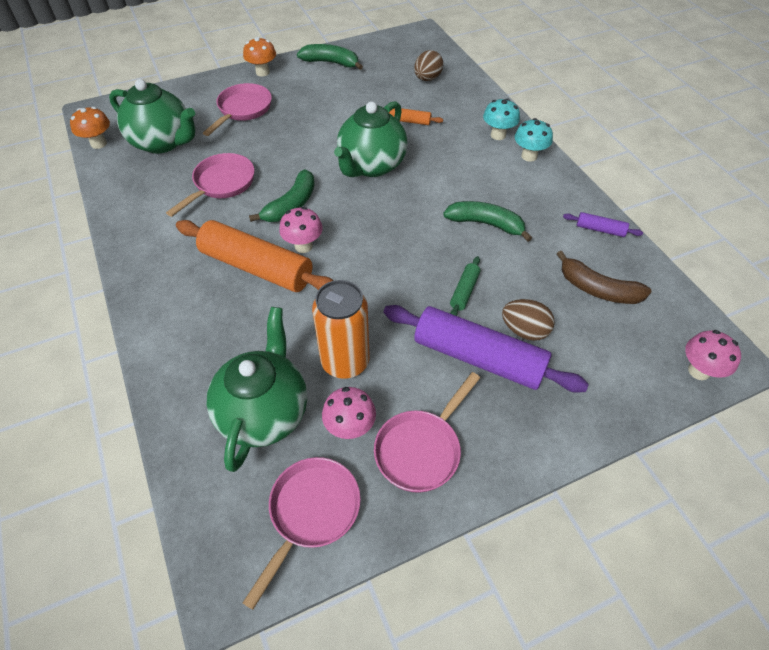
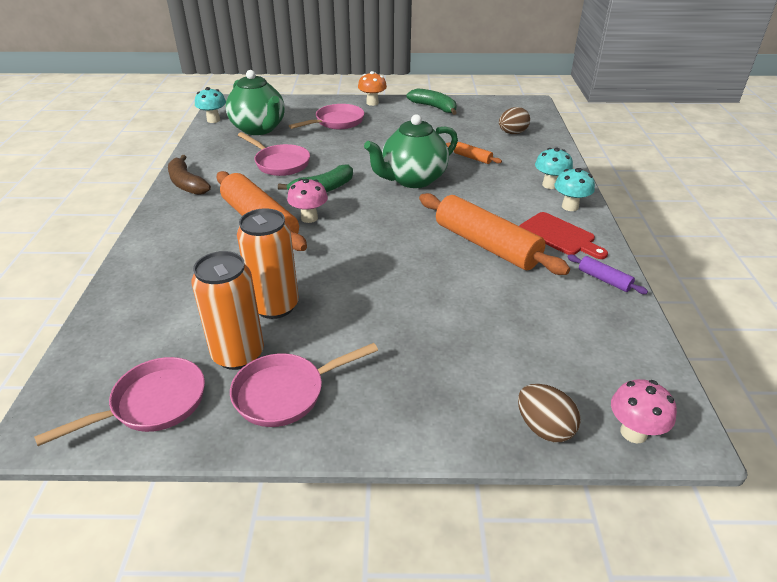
camera: 25 degrees right, 15 degrees down
orange mushroom [70,107,110,149] -> turquoise mushroom [195,87,226,123]
pink pan [166,153,255,217] -> pink pan turned 75 degrees clockwise [238,132,310,176]
green teapot [206,307,307,472] -> none
pink mushroom [322,387,376,439] -> orange can [191,251,264,370]
purple rolling pin [384,305,589,393] -> none
green banana [443,201,532,242] -> orange rolling pin [419,193,570,275]
green rolling pin [450,256,480,316] -> none
brown egg [502,299,555,341] -> brown egg moved to [518,384,581,443]
brown banana [557,251,652,304] -> brown banana moved to [168,155,211,195]
none -> red cutting board [519,212,608,259]

